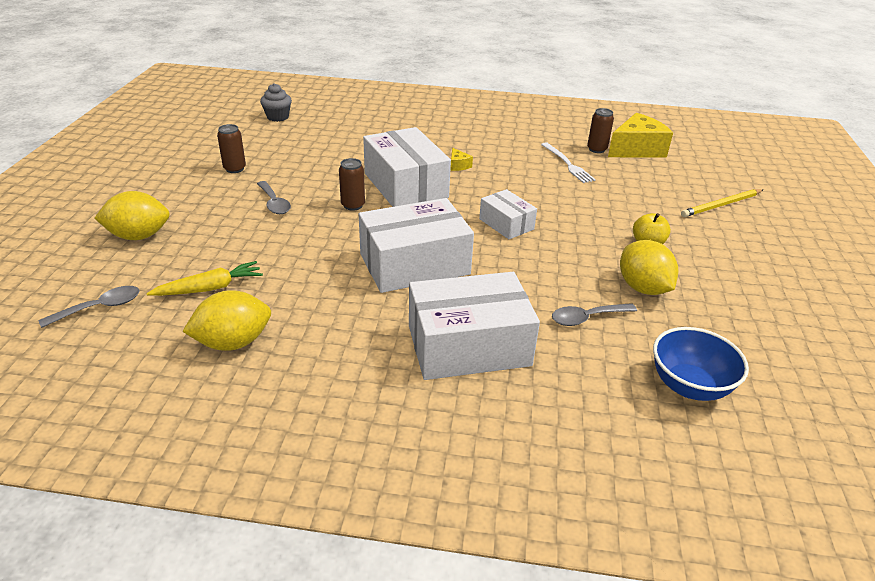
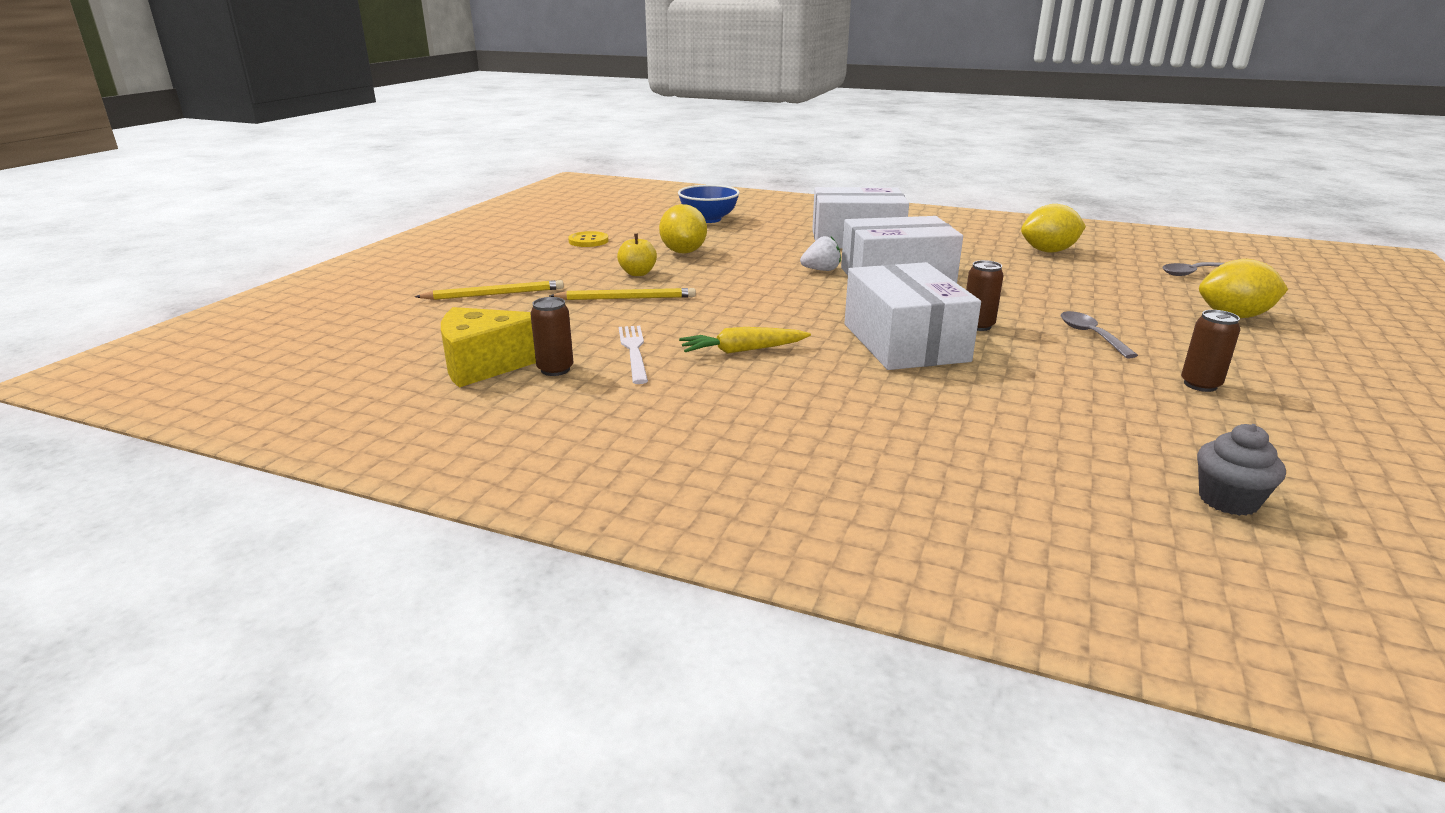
camera: 165 degrees left, 10 degrees down
yellow carrot [146,261,263,296] -> yellow carrot moved to [679,327,811,354]
yellow cheese [450,148,473,171] -> none
white box [479,189,537,239] -> none
grey spoon [552,303,637,326] -> none
none -> yellow pencil [549,288,696,300]
none -> yellow button [568,231,609,247]
none -> white strawberry [800,236,841,271]

